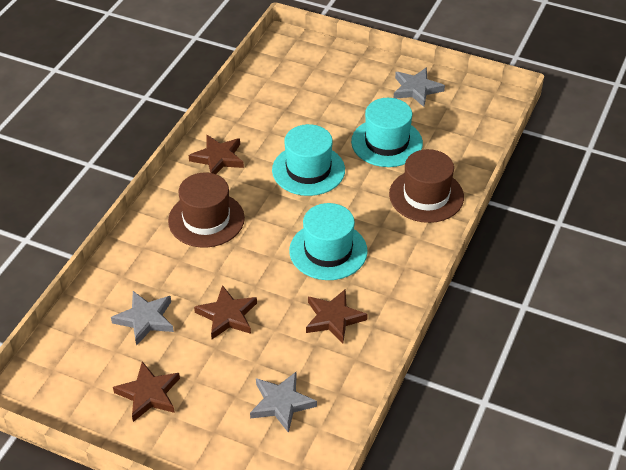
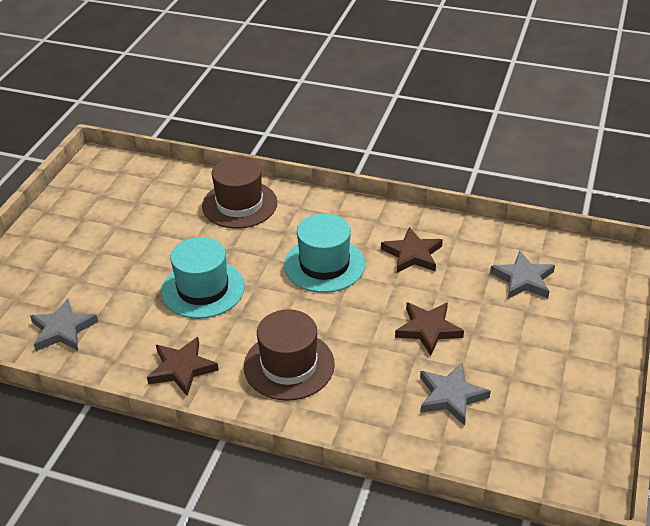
camera: 95 degrees left, 5 degrees down
brown star [113,361,180,422] -> none
turquoise hat [351,98,423,167] -> none
grey star [394,68,445,107] -> grey star moved to [30,299,98,351]

